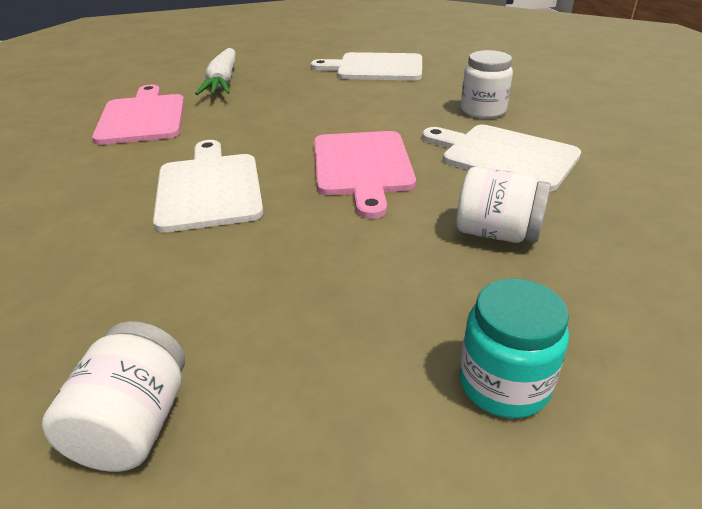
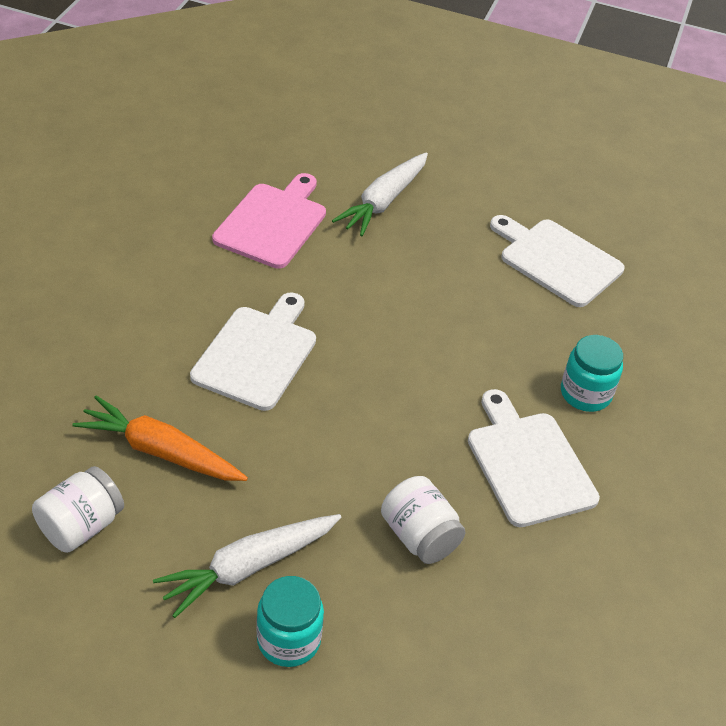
camera: 30 degrees right, 10 degrees up
pink cutting board [314,131,416,219] -> none
white jar [461,50,513,119] -> turquoise jar [561,335,623,412]
none -> orange carrot [73,396,248,481]
none -> white carrot [153,514,341,618]

